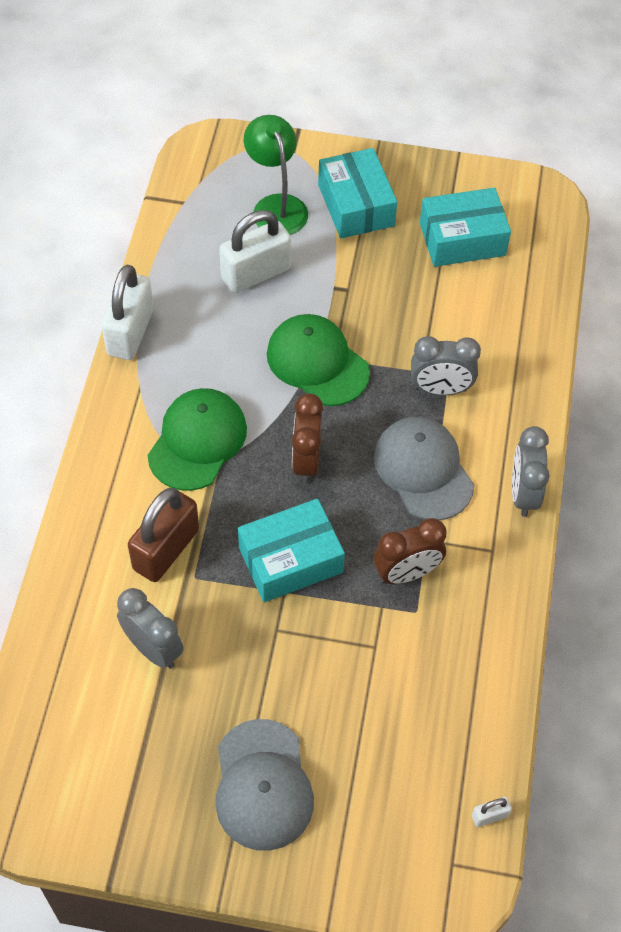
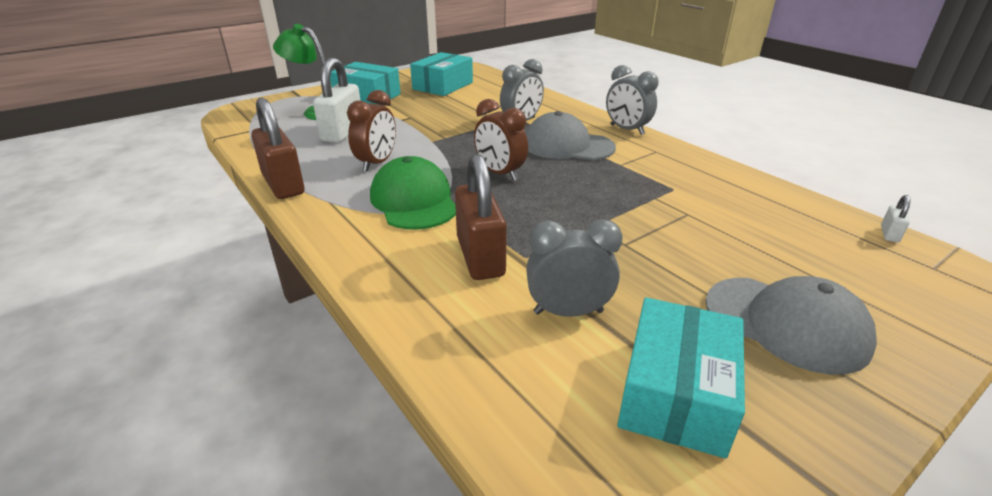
camera: 45 degrees left, 25 degrees down
white padlock [102,265,154,360] -> brown padlock [251,97,305,199]
turquoise box [238,499,345,602] -> turquoise box moved to [617,297,745,458]
green cap [267,314,370,406] -> none
brown clock [373,518,447,584] -> brown clock moved to [347,90,396,172]

